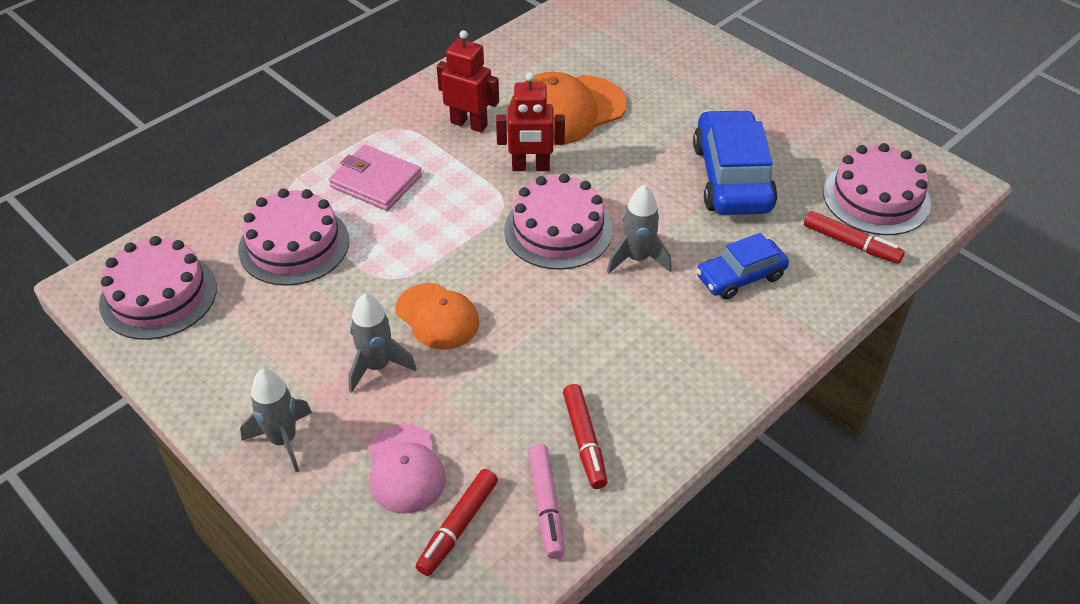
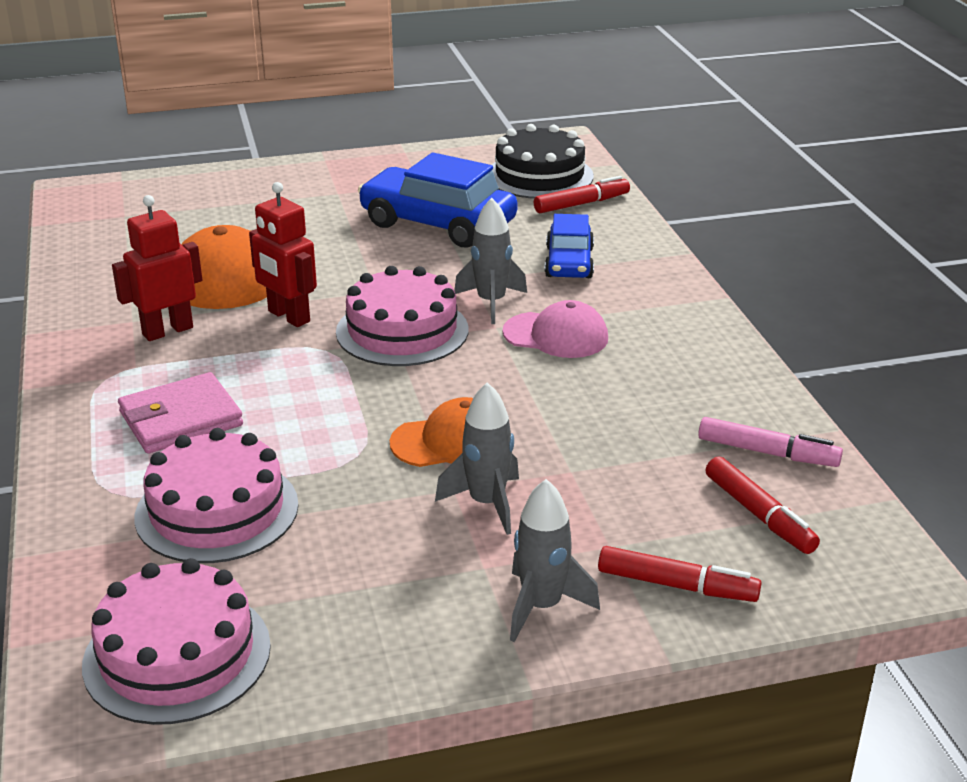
camera: 60 degrees left, 15 degrees down
pink cap [368,424,446,514] -> pink cap moved to [502,300,608,358]
red robot [496,72,565,171] -> red robot turned 105 degrees clockwise [249,182,317,327]
red marker [563,384,608,489] -> red marker moved to [598,546,762,602]
pink cake [823,143,931,235] -> black cake [492,124,594,199]

